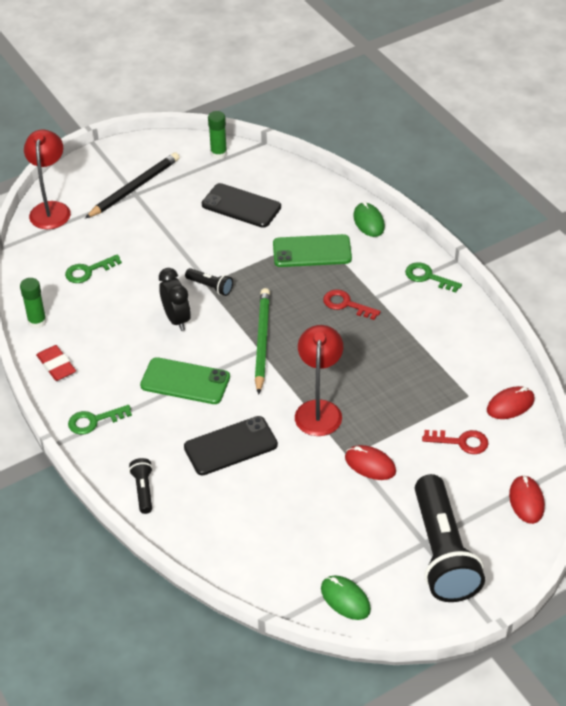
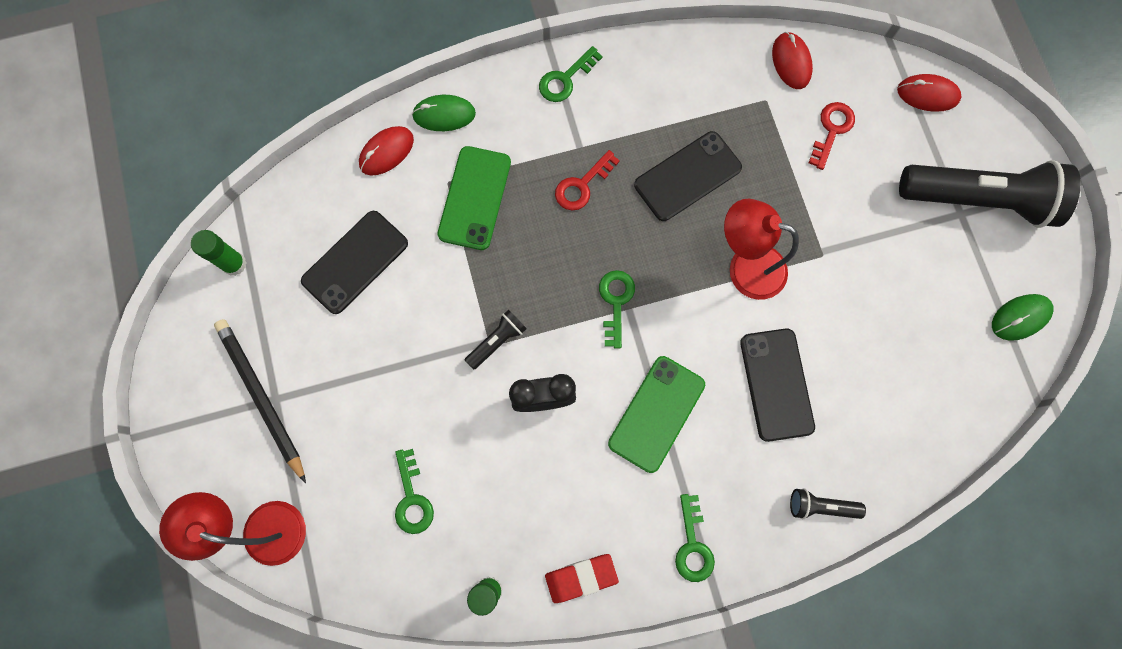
camera: 75 degrees left, 30 degrees up
green pencil [255,288,270,395] -> green key [599,270,635,349]
red mouse [345,445,396,480] -> red mouse moved to [359,126,414,176]
none -> black phone [634,131,742,221]

